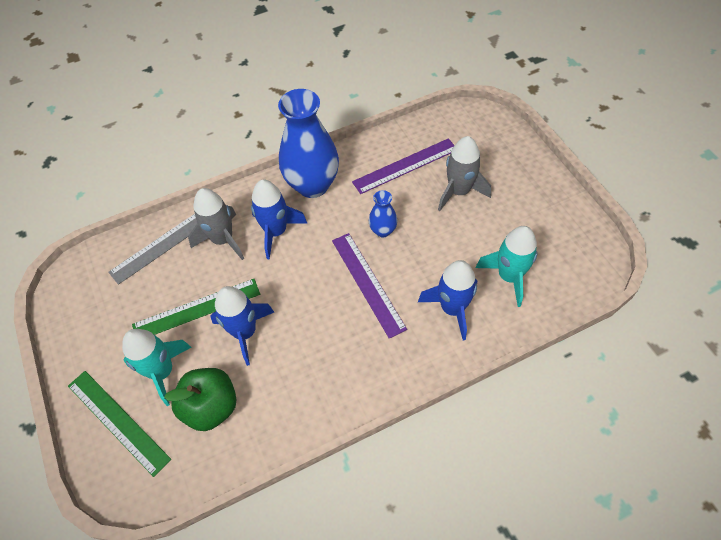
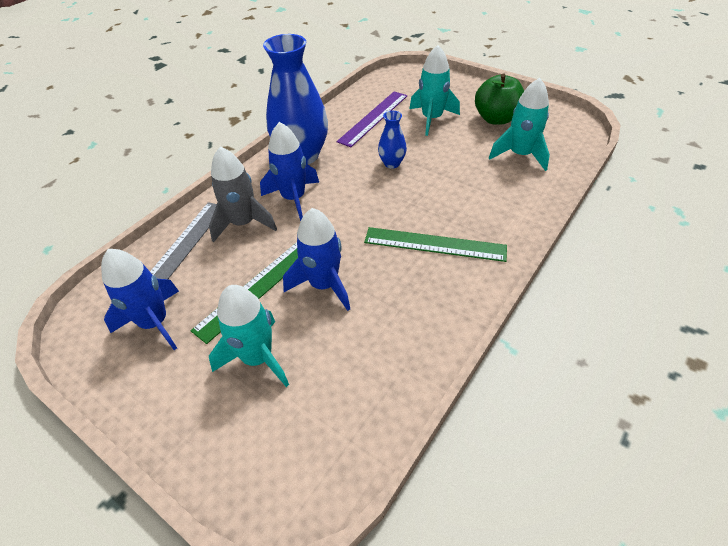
camera: 30 degrees left, 10 degrees down
green ruler [68,371,171,477] -> green ruler moved to [364,227,507,262]
green apple [164,368,236,431] -> green apple moved to [475,73,524,125]
purple ruler [332,233,407,339] -> none
blue rocket [418,260,477,340] -> blue rocket moved to [101,249,179,350]
grey rocket [438,136,491,211] -> turquoise rocket [410,45,460,136]

